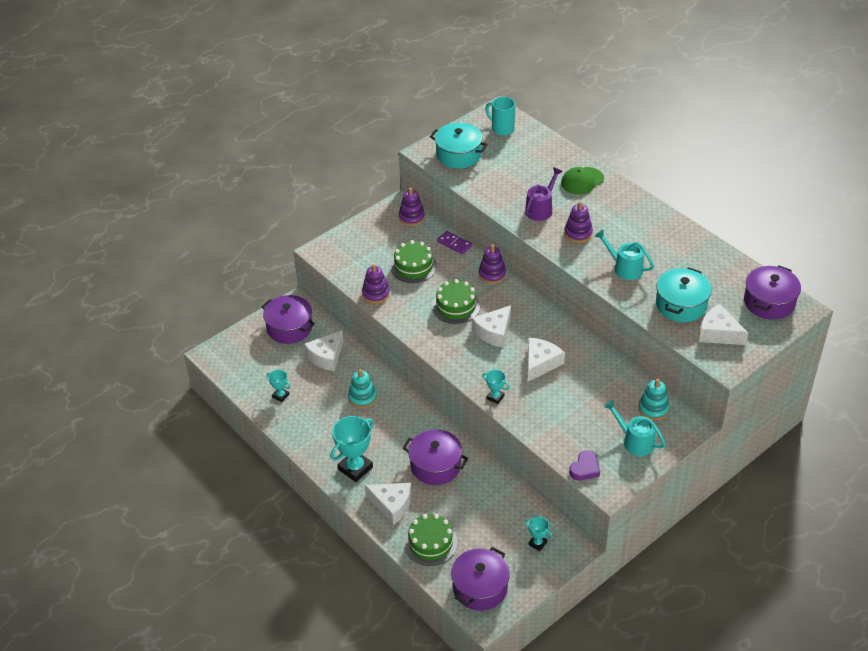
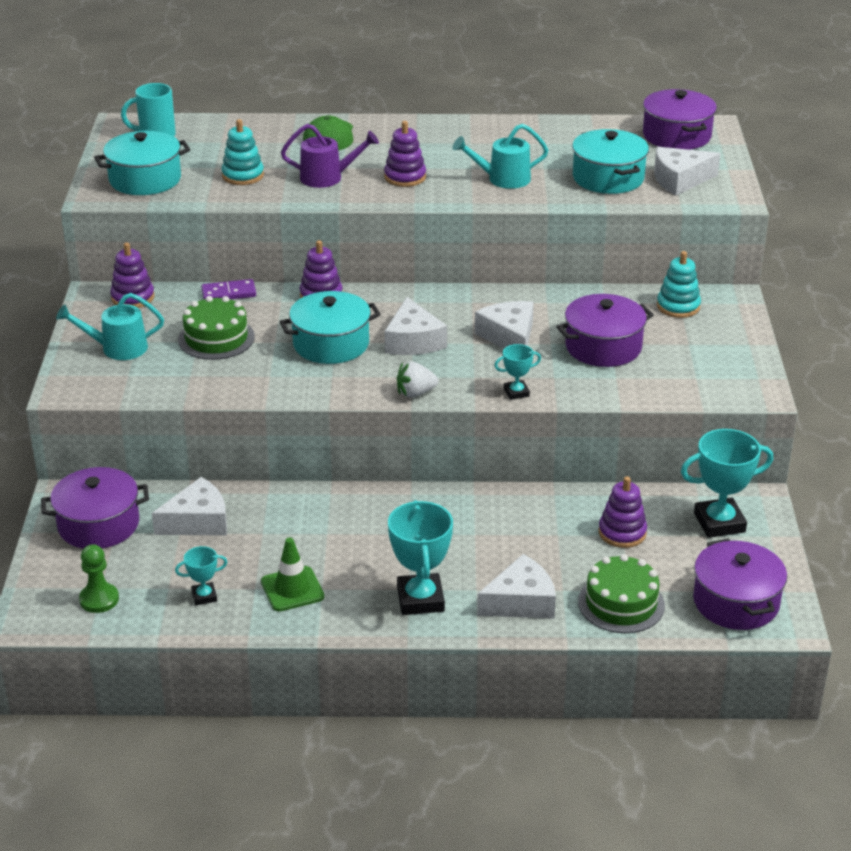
camera: 50 degrees left, 10 degrees down
white cheese [304,330,344,371] -> white cheese turned 105 degrees counterclockwise [152,477,227,536]
turquoise stacking toy [348,369,377,408] -> turquoise stacking toy moved to [222,119,264,185]
purple stacking toy [362,264,390,304] -> purple stacking toy moved to [599,477,647,548]
purple pot [403,430,468,485] -> purple pot moved to [557,294,654,367]
green cake [432,279,480,324] -> turquoise pot [279,291,381,364]
purple watering can [525,167,563,221] -> purple watering can turned 105 degrees clockwise [281,124,379,188]
turquoise trophy [525,516,553,551] -> turquoise trophy [681,429,773,538], size x1.93
purple heart [569,450,600,480] -> none
turquoise watering can [604,400,666,456] -> turquoise watering can moved to [56,293,164,360]
none -> green pawn [79,544,119,613]
none -> green traffic cone [261,538,324,611]
none -> white strawberry [397,361,438,398]

